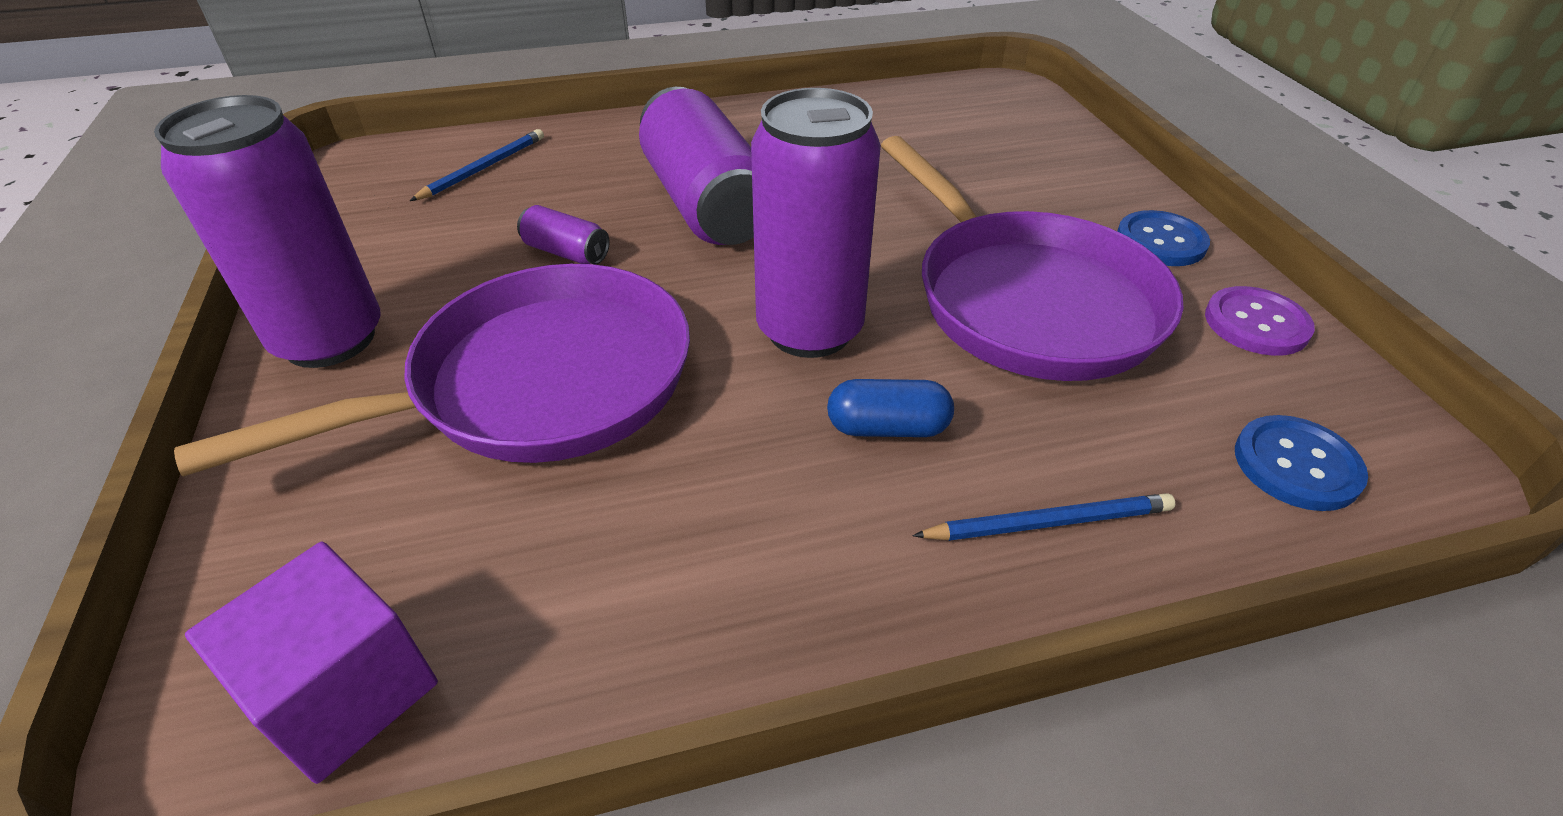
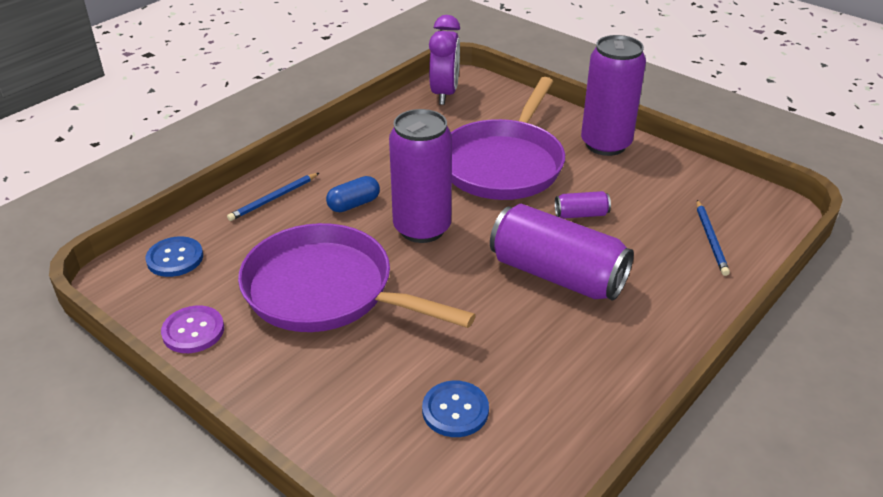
camera: 145 degrees right, 5 degrees down
purple cube [185,542,438,784] -> purple clock [429,15,460,105]
blue button [1117,210,1210,266] -> blue button moved to [422,381,489,437]

